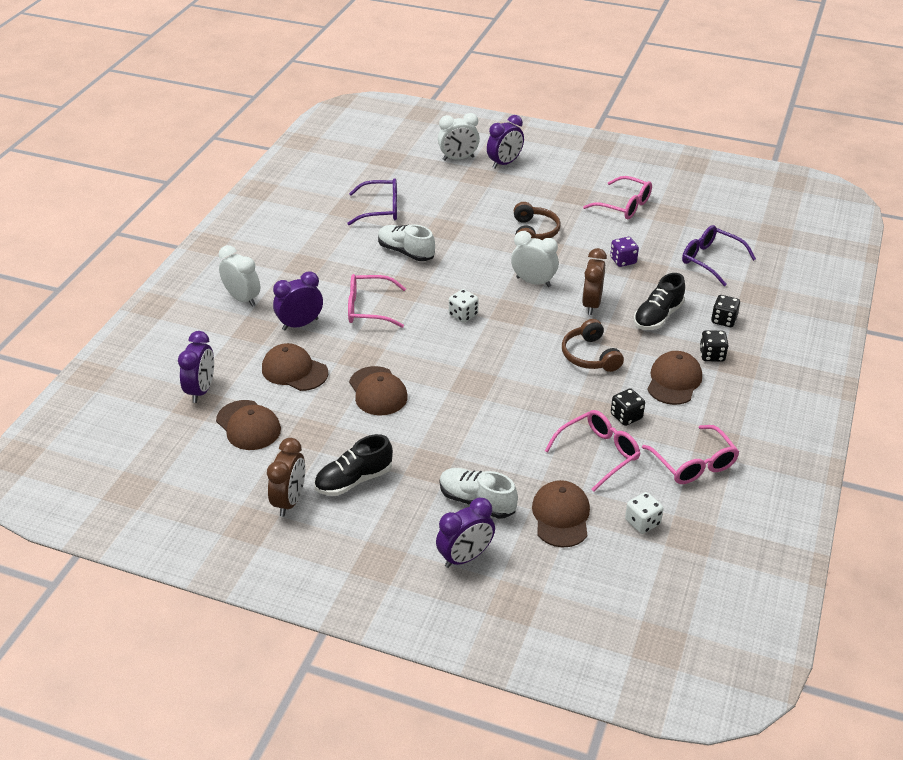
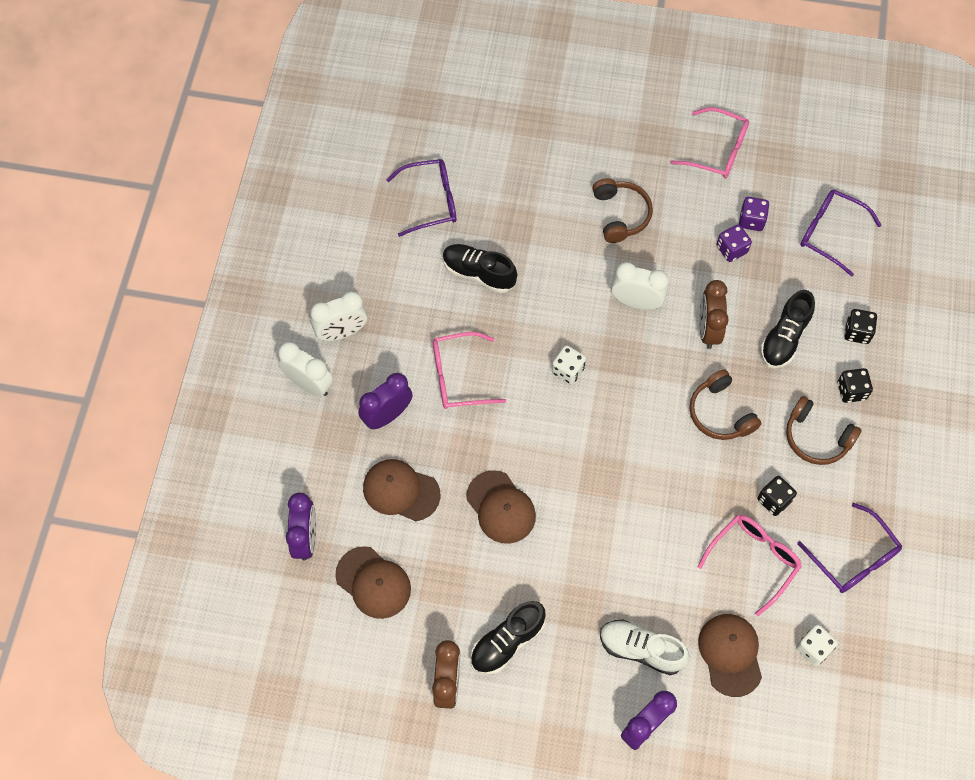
camera: 10 degrees left, 25 degrees up
white shoe [378,224,435,261] -> black shoe [443,244,517,293]
white clock [438,113,480,161] -> white clock moved to [310,291,367,341]
purple clock [487,115,524,169] -> none
pink glasses [642,425,739,484] -> purple glasses [797,503,902,593]
brown cap [647,351,702,405] -> brown headphones [786,396,861,465]
none -> purple dice [739,197,769,231]

